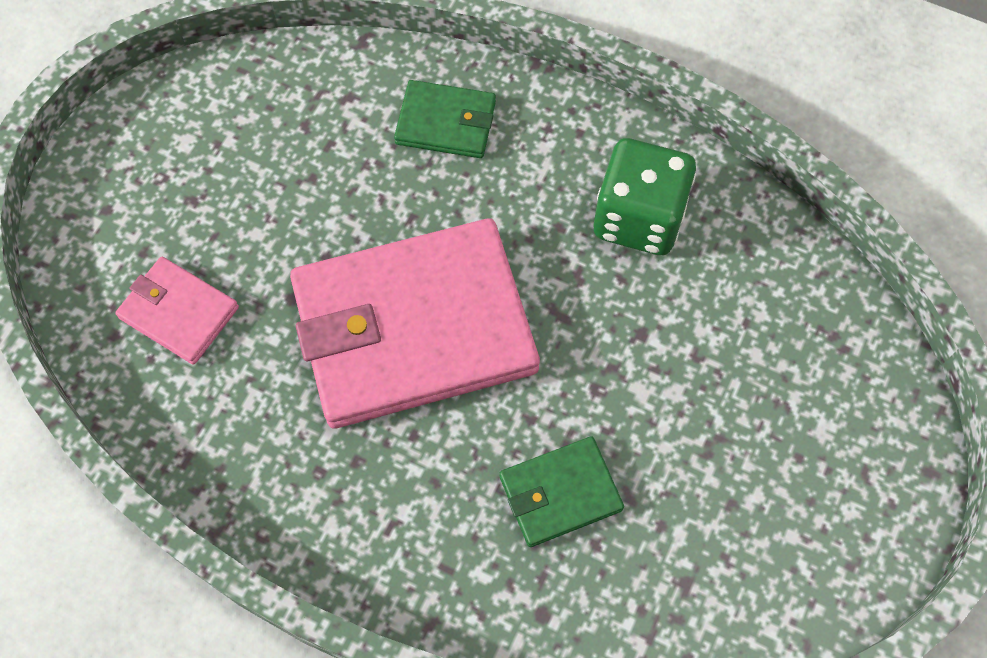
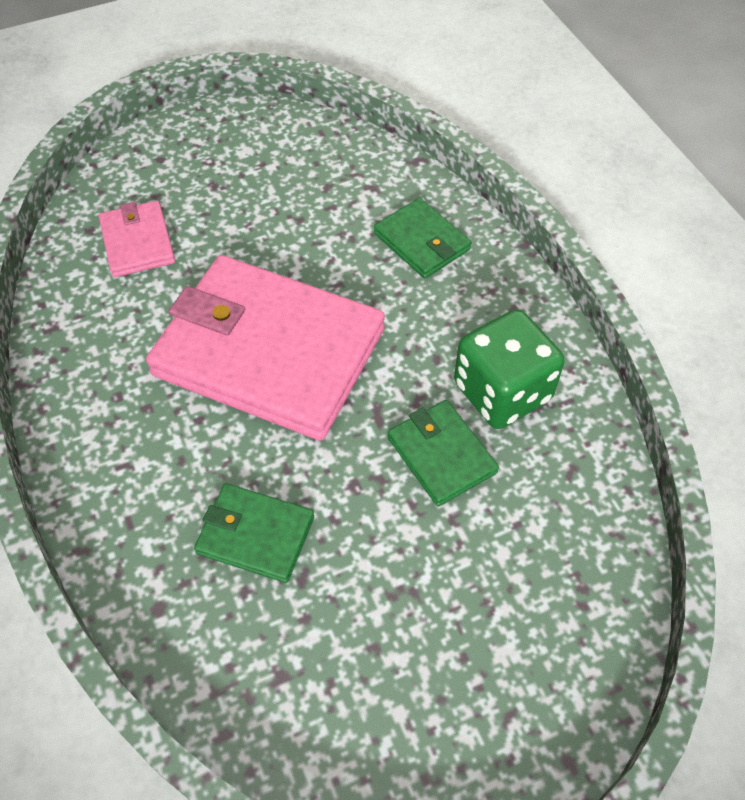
camera: 40 degrees right, 10 degrees down
none -> green wallet [387,400,499,507]

